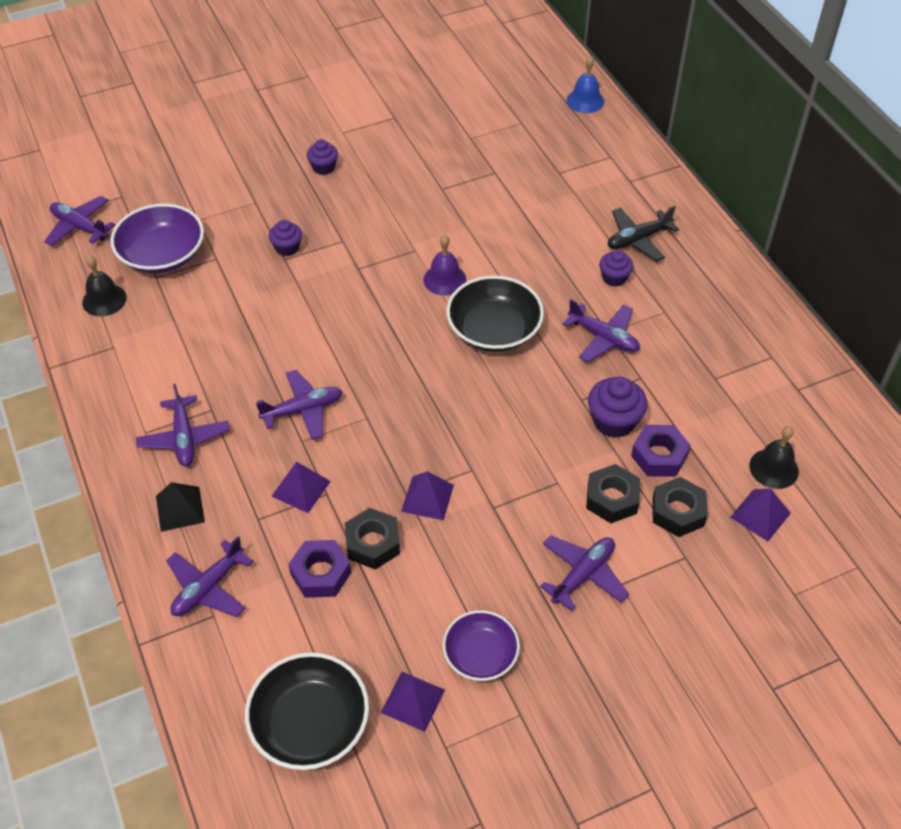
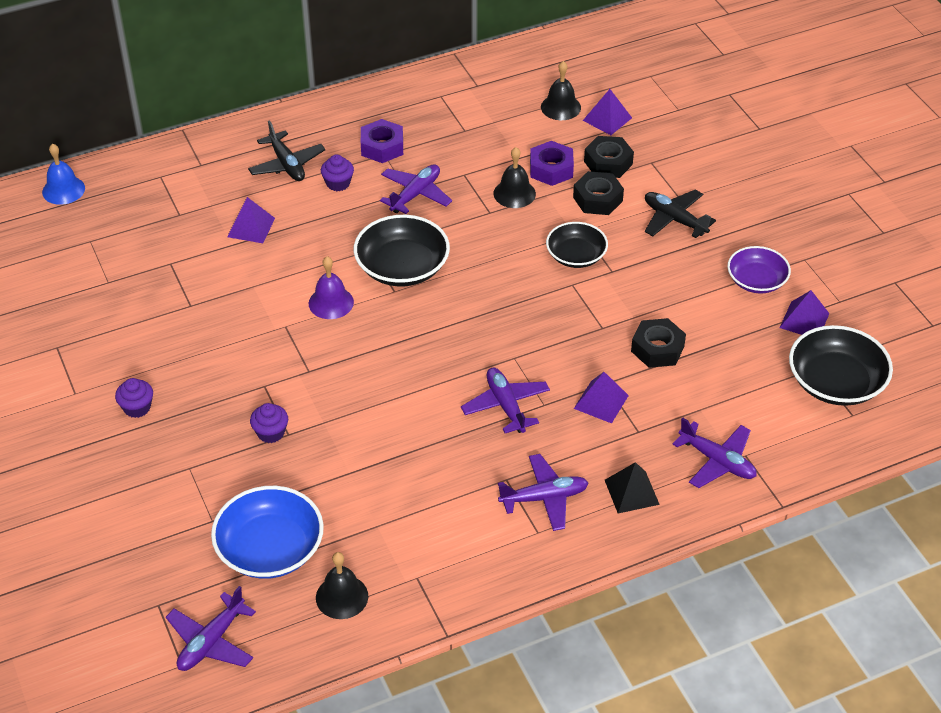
camera: 90 degrees left, 5 degrees down
purple bowl [110,204,204,273] -> blue bowl [211,486,324,579]
purple nut [288,540,351,598] -> purple nut moved to [361,119,403,163]
purple pyramid [401,471,454,521] -> purple pyramid moved to [227,197,275,243]
purple plane [540,536,629,611] -> black plane [645,189,716,238]
purple cupcake [588,377,647,438] -> black bell [494,147,536,208]
none -> black bowl [546,222,608,268]

